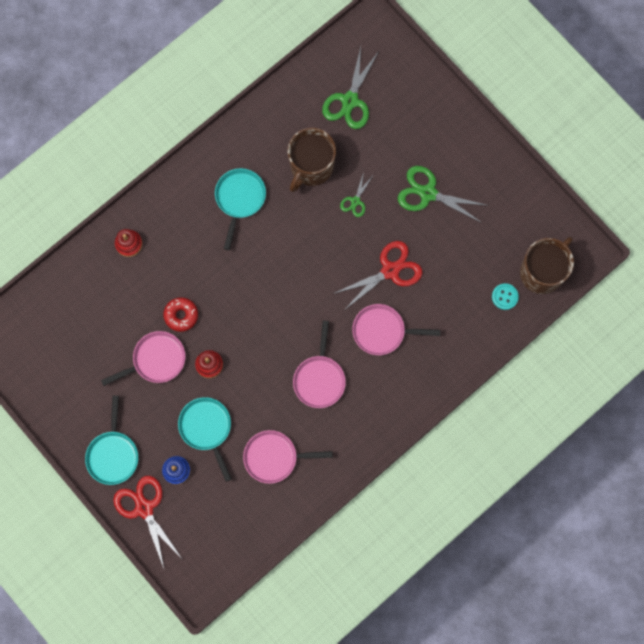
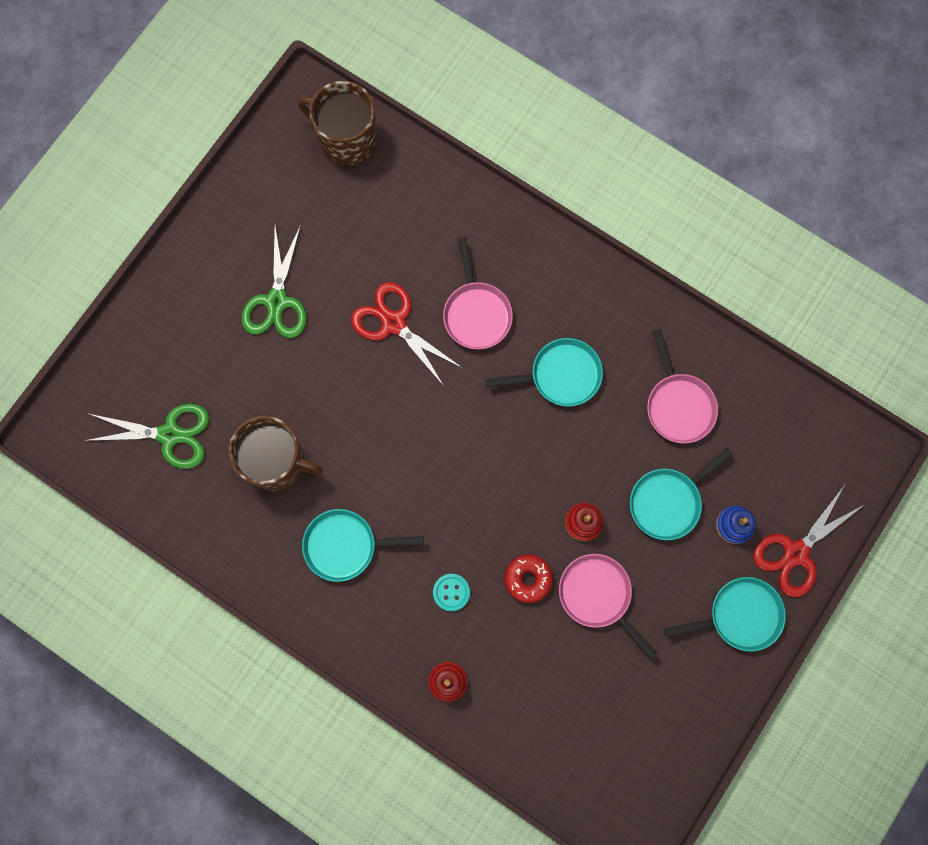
camera: 105 degrees left, 0 degrees up
pink pan [293,321,346,408] -> turquoise pan [485,338,603,407]
green scissors [340,172,372,217] -> none
turquoise button [492,283,519,310] -> turquoise button moved to [433,574,470,611]

